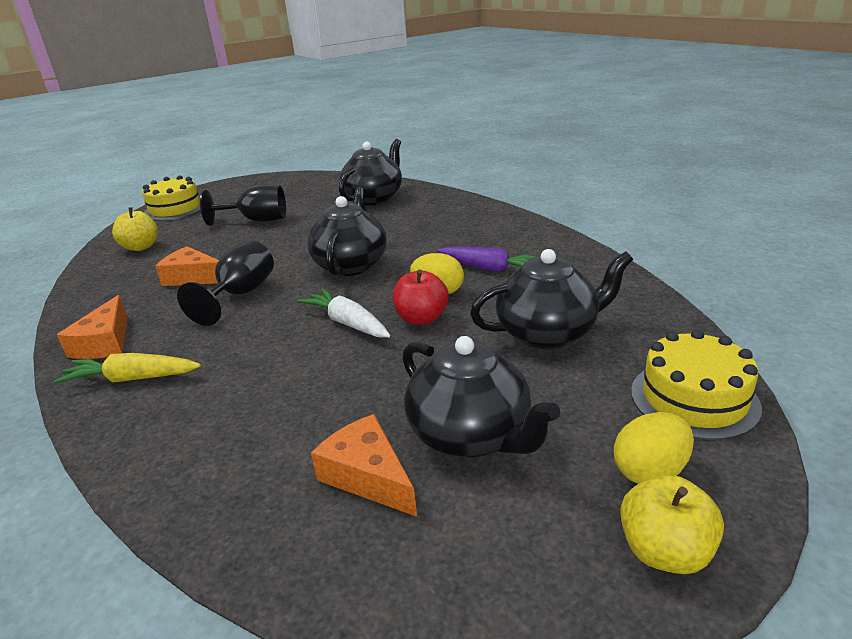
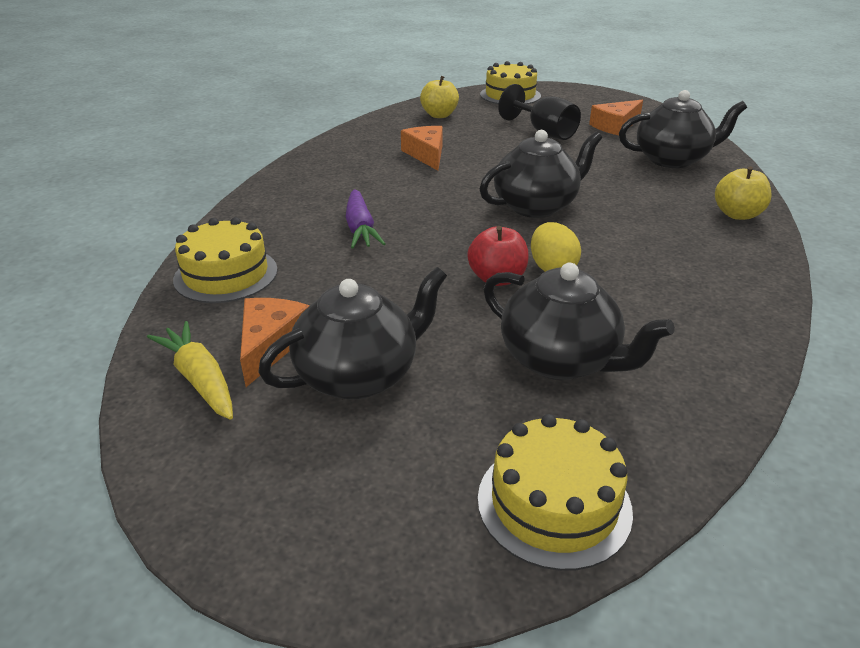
camera: 50 degrees right, 5 degrees up
yellow carrot [54,353,201,383] -> yellow carrot moved to [147,321,233,420]
orange cheese [57,295,128,359] -> orange cheese moved to [589,100,643,135]
black goblet [177,240,274,326] -> none
white carrot [298,288,390,337] -> none
black teapot [402,336,560,458] -> black teapot turned 135 degrees counterclockwise [258,267,447,400]
purple carrot [437,247,536,272] -> purple carrot moved to [345,189,386,249]
yellow egg [614,412,694,484] -> none
yellow apple [620,475,724,574] -> yellow apple moved to [715,166,772,220]
none -> yellow cake [173,217,277,303]

